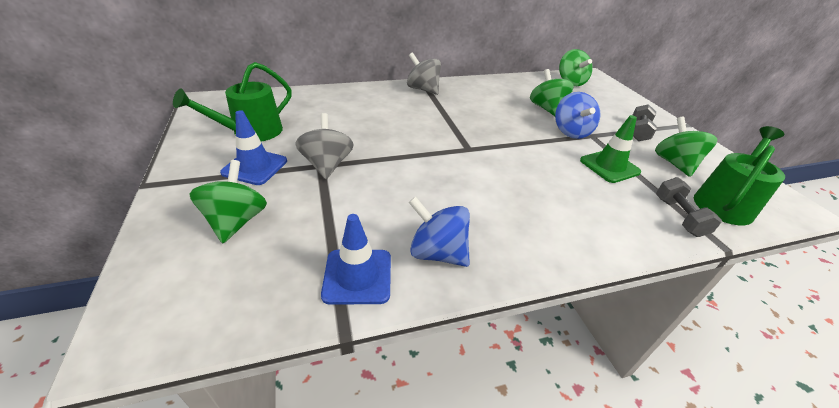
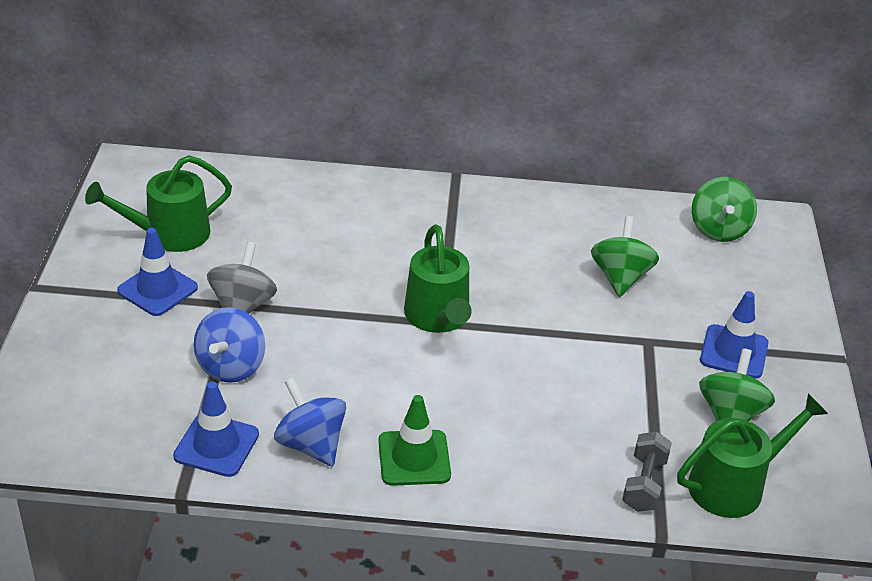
camera: 20 degrees right, 0 degrees up
green spinning top [189,160,267,243] -> none
grey spinning top [407,52,441,95] -> none
blue spinning top [555,92,601,139] -> blue spinning top moved to [194,307,265,383]
green traffic cone [580,115,641,183] -> green traffic cone moved to [379,395,451,486]
grey dumbbell [633,104,657,141] -> blue traffic cone [700,291,769,379]
none -> green watering can [404,224,472,333]

